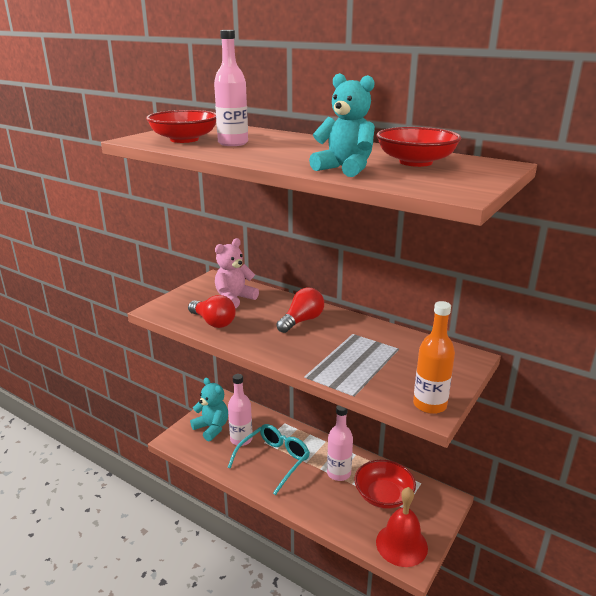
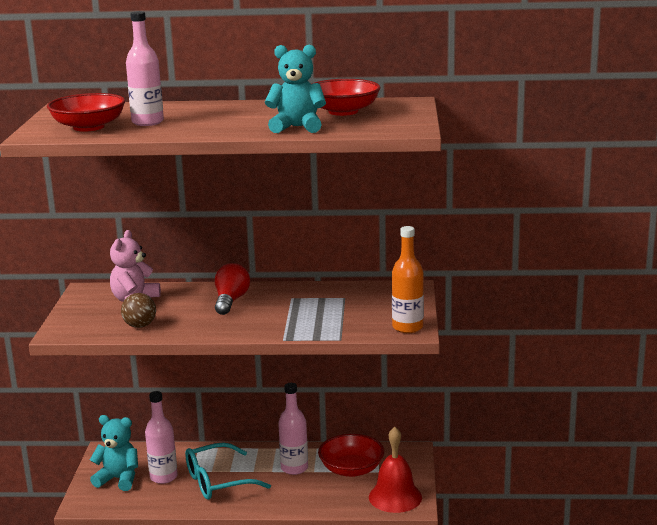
camera: 30 degrees left, 5 degrees down
red light bulb [188,295,236,328] -> brown ball [121,293,156,328]
turquoise glasses [228,424,310,495] -> turquoise glasses turned 120 degrees counterclockwise [185,442,271,500]

